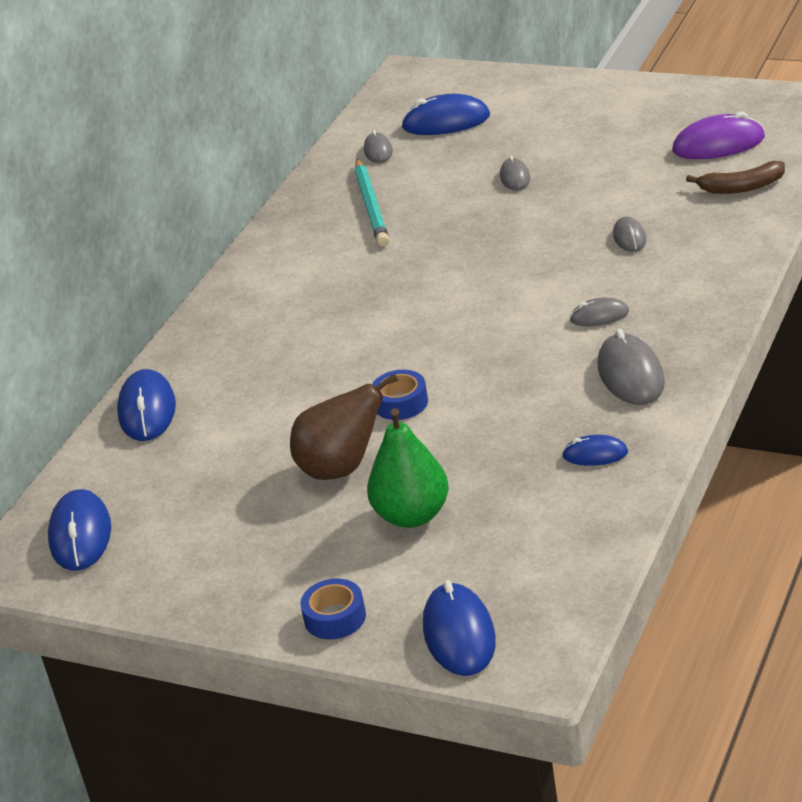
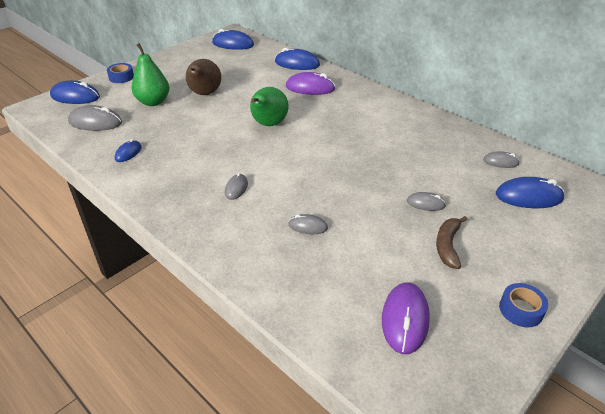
camera: 105 degrees right, 5 degrees up
turquoise pencil [355,159,390,247] -> none
blue tape [372,370,428,420] -> blue tape moved to [499,283,548,327]
blue mouse [401,94,490,135] -> blue mouse turned 75 degrees clockwise [496,177,565,208]
grey mouse [597,329,665,405] -> grey mouse moved to [68,105,122,131]
brown banana [686,161,785,194] -> brown banana moved to [436,216,467,269]
none -> green pear [250,87,289,126]
none -> purple mouse [286,72,336,95]

